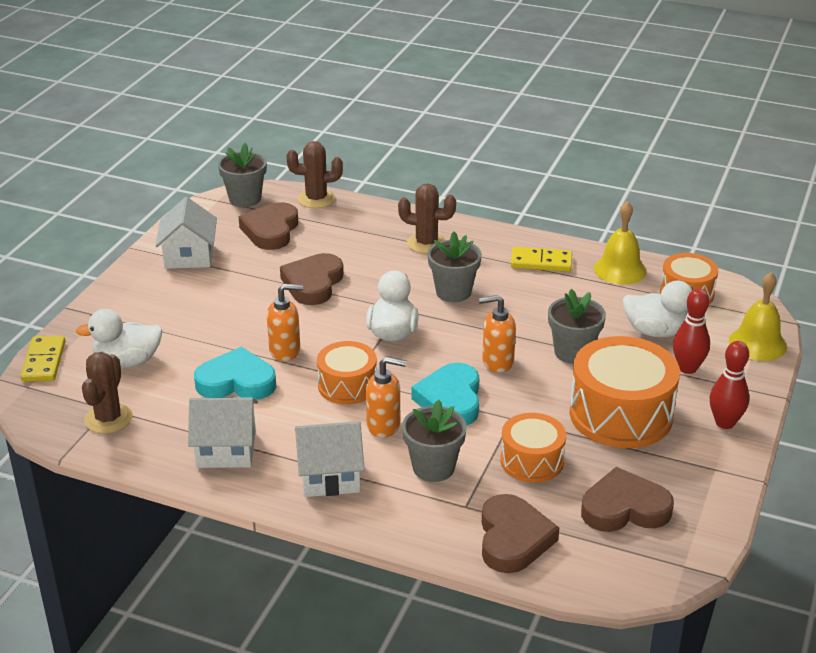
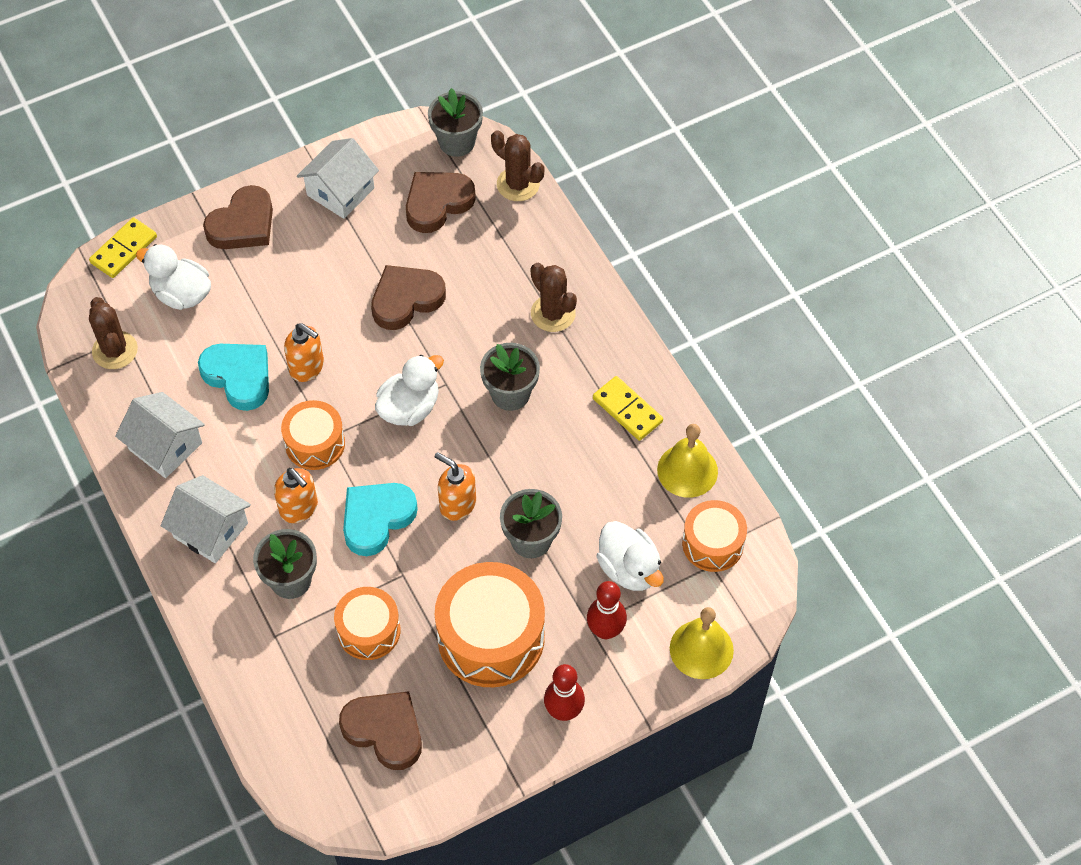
camera: 40 degrees right, 25 degrees up
brown cactus [82,352,133,434] -> brown cactus turned 75 degrees counterclockwise [89,297,138,369]
brown heart [482,494,559,573] -> brown heart moved to [203,185,273,249]

